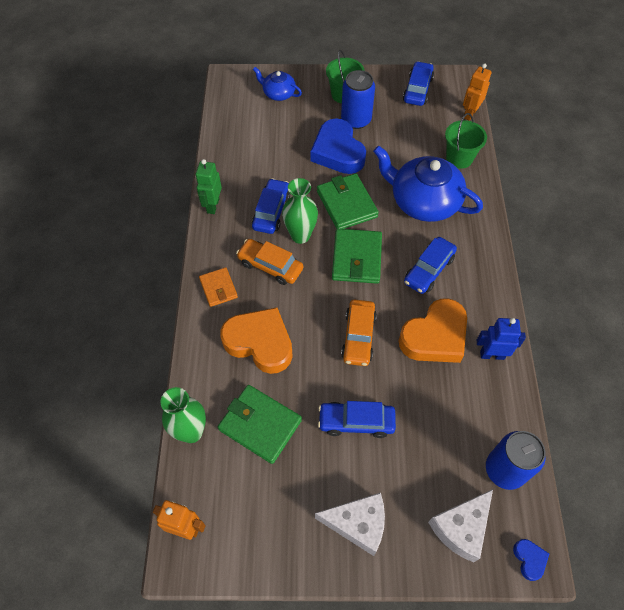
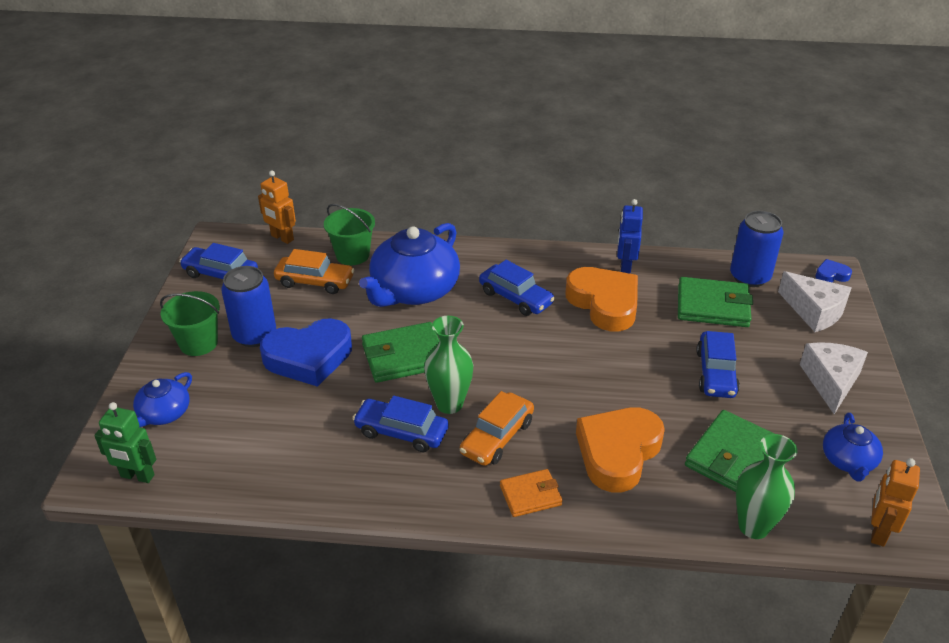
camera: 85 degrees left, 20 degrees down
green robot [196,159,222,214] -> green robot moved to [94,402,156,483]
green wallet [332,229,382,284] -> green wallet moved to [678,277,753,327]
orange car [341,300,377,366] -> orange car moved to [274,249,355,294]
none -> blue teapot [823,413,883,482]

